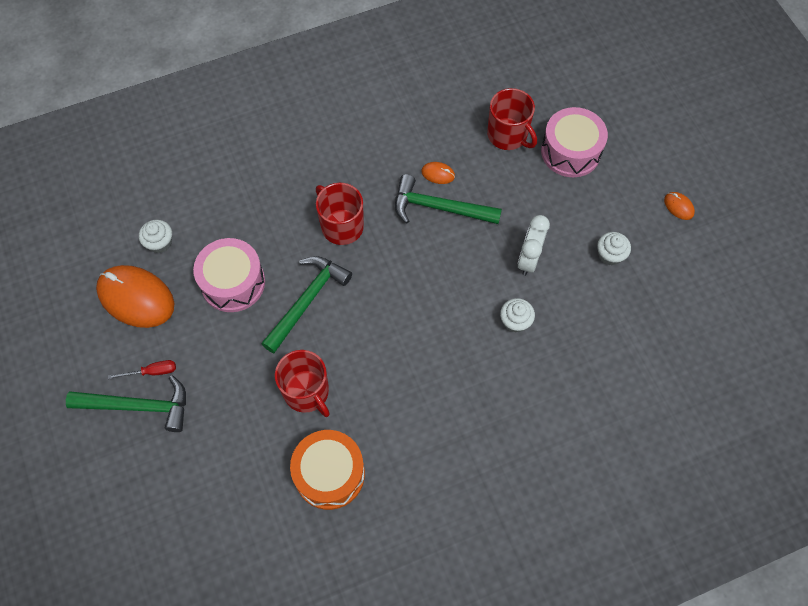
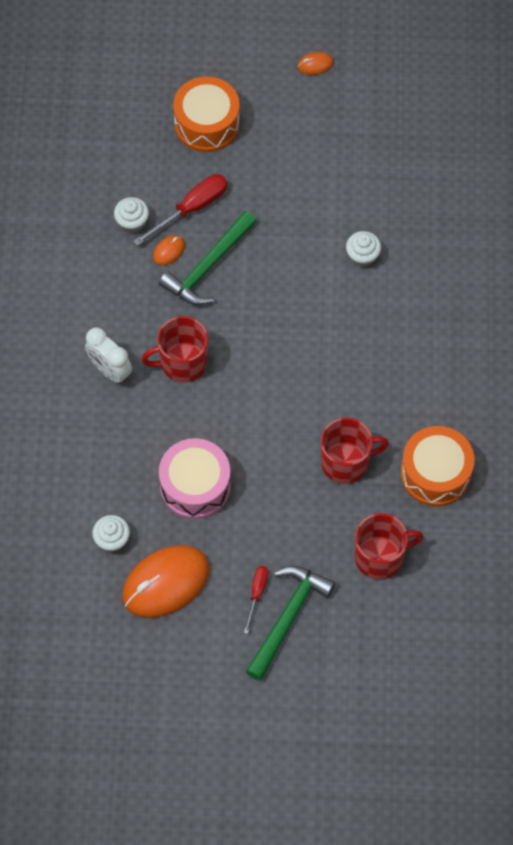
camera: 65 degrees left, 0 degrees up
green hammer [261,256,352,353] -> none
red mug [487,88,537,150] -> red mug moved to [355,513,424,580]
white clock [518,215,550,276] -> white clock moved to [85,327,132,384]
pink drum [541,107,608,177] -> orange drum [173,76,240,152]
white cupcake [597,232,631,266] -> white cupcake moved to [114,197,149,233]
none -> red screwdriver [133,174,228,246]

